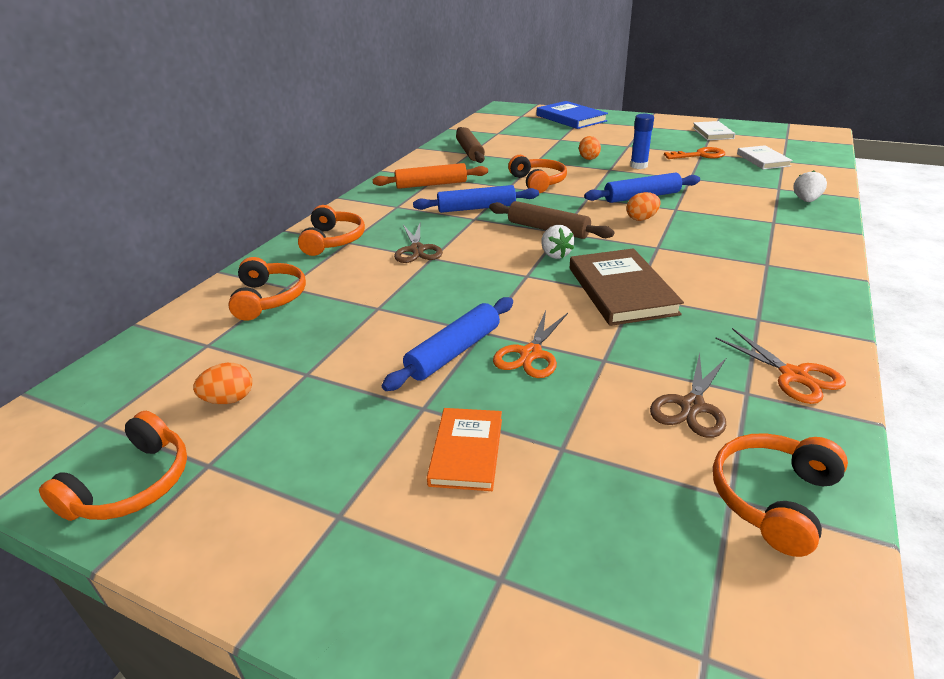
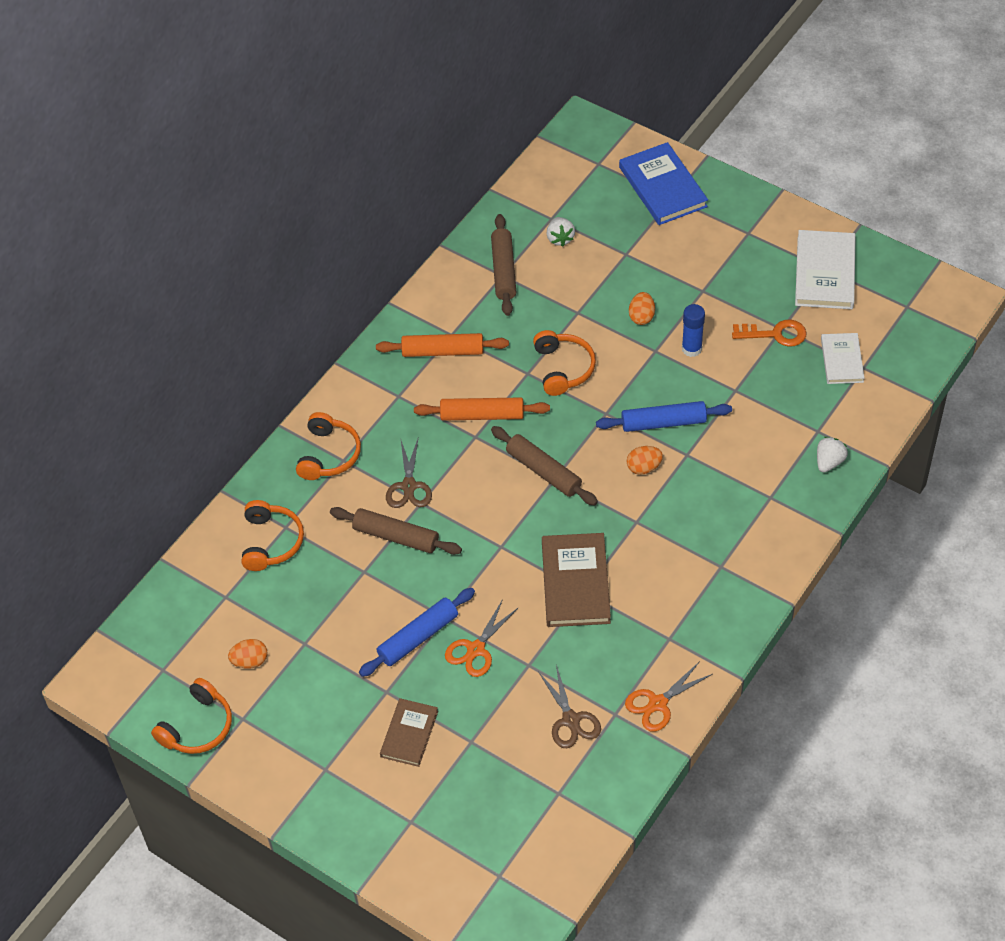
camera: 10 degrees right, 20 degrees up
blue rolling pin [413,185,539,213] -> orange rolling pin [414,397,550,421]
orange book [427,408,502,491] -> brown book [380,698,438,767]
white strawberry [541,225,574,259] -> white strawberry moved to [547,217,575,247]
brown scissors [650,352,727,438] -> brown scissors turned 60 degrees counterclockwise [538,665,601,748]
white book [692,121,735,140] -> white book [795,230,856,309], size x1.62
orange headphones [713,433,848,557] -> none
orange scissors [715,328,846,404] -> orange scissors turned 75 degrees clockwise [625,661,712,732]
none -> brown rolling pin [330,507,462,555]

